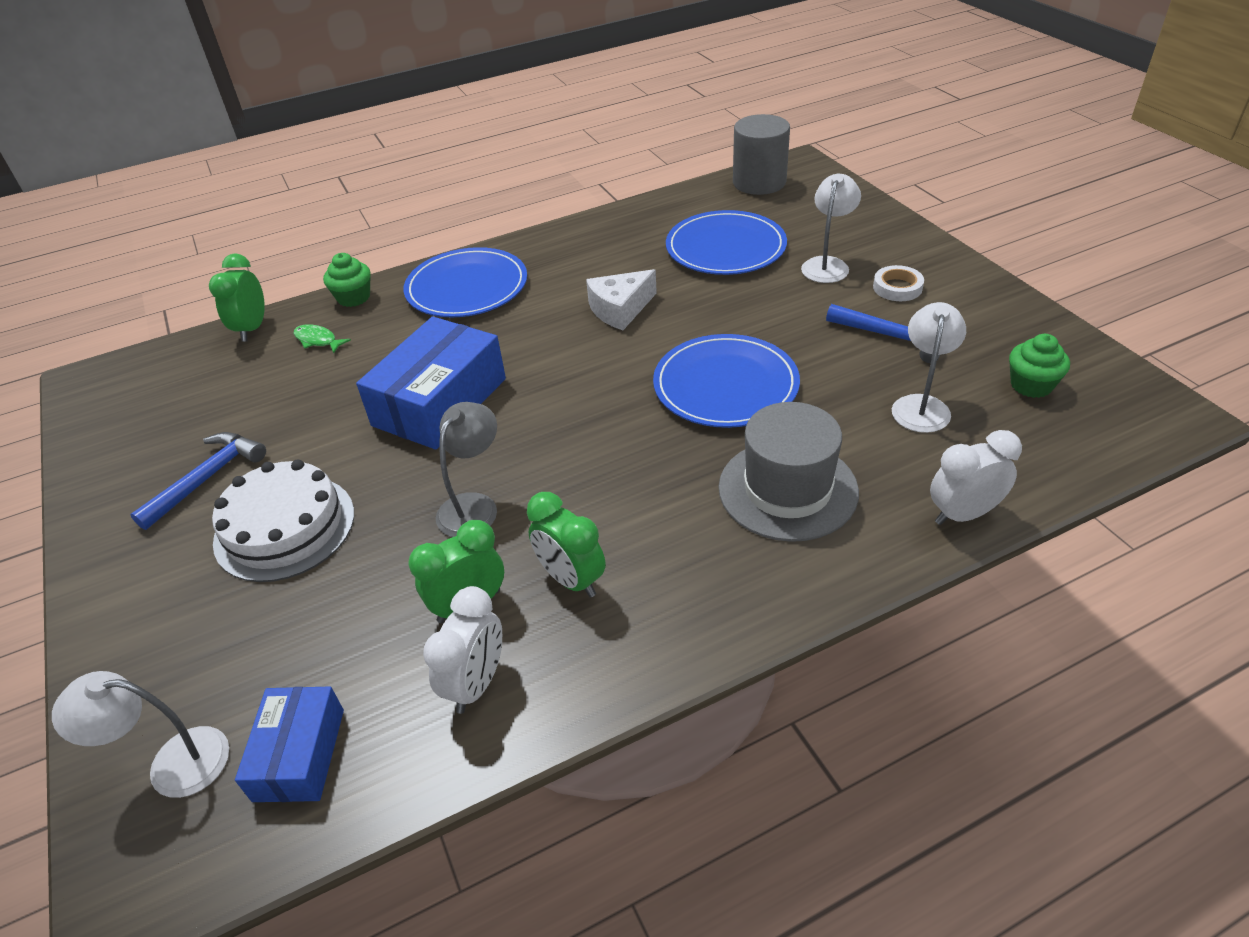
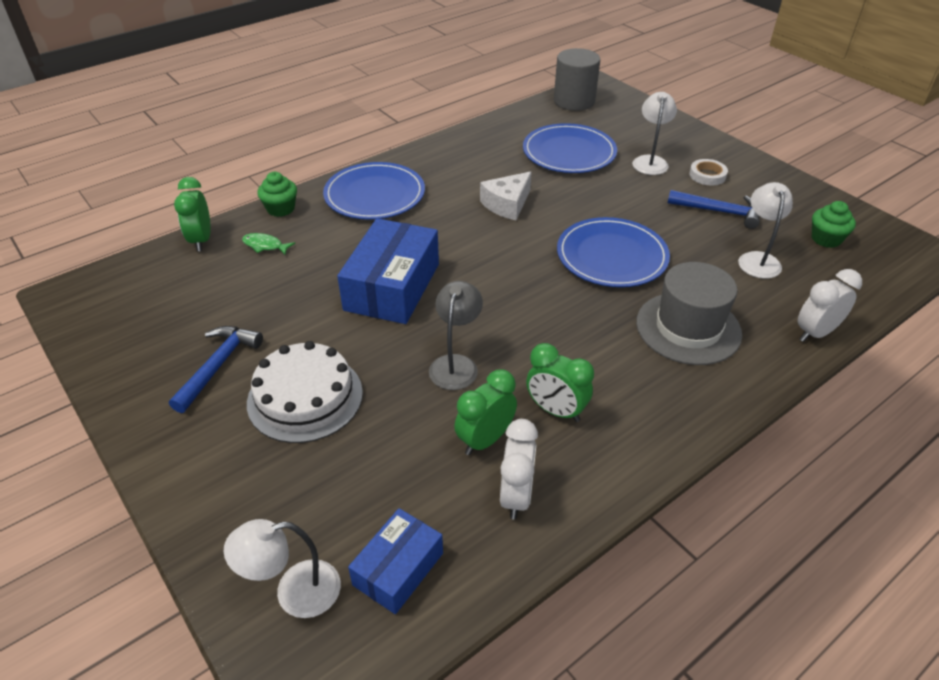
camera: 15 degrees left, 0 degrees up
blue box [235,687,344,802] -> blue box turned 45 degrees clockwise [348,508,443,614]

